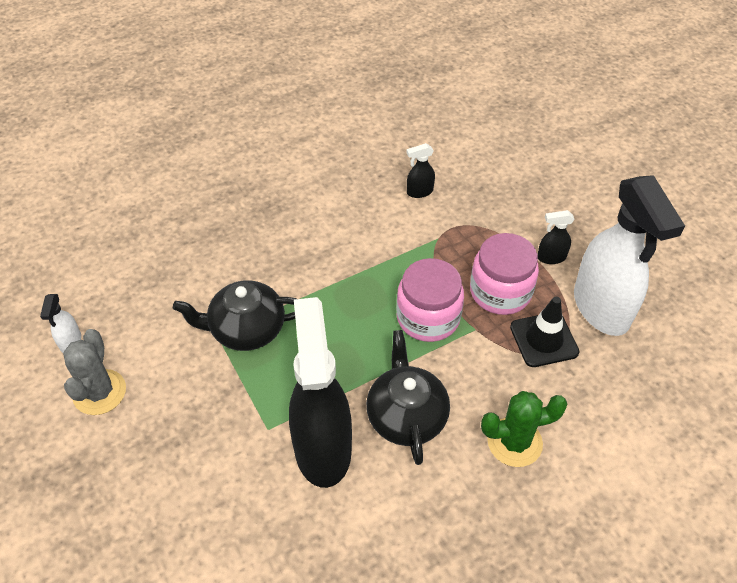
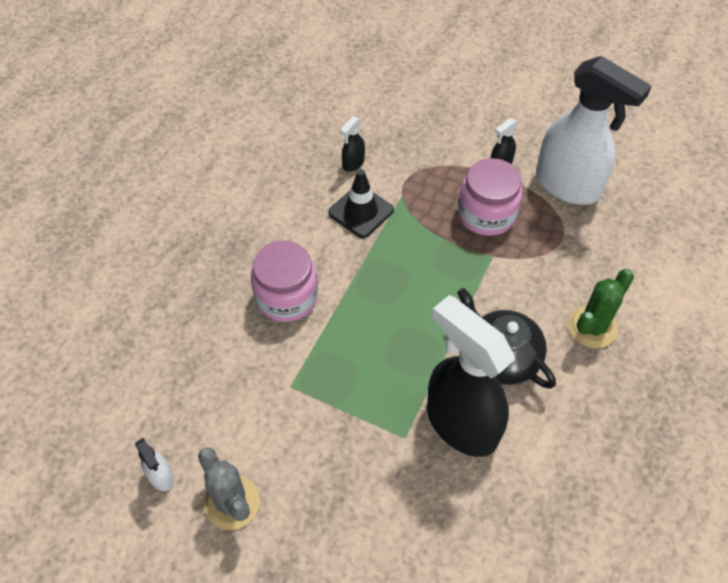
camera: 35 degrees left, 5 degrees up
black teapot [173,280,296,351] -> none
pink jar [396,258,464,342] -> pink jar moved to [251,241,318,322]
black traffic cone [510,297,580,367] -> black traffic cone moved to [328,169,394,238]

